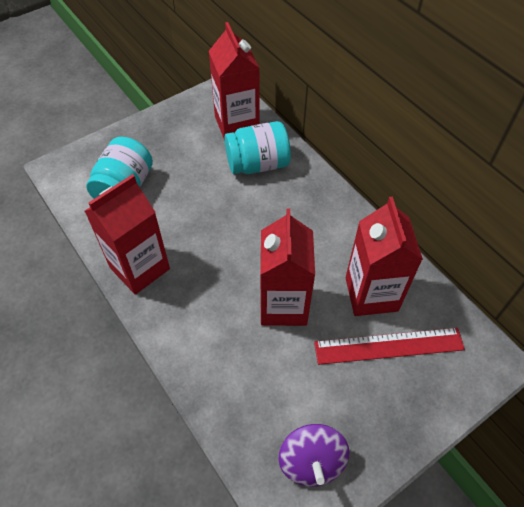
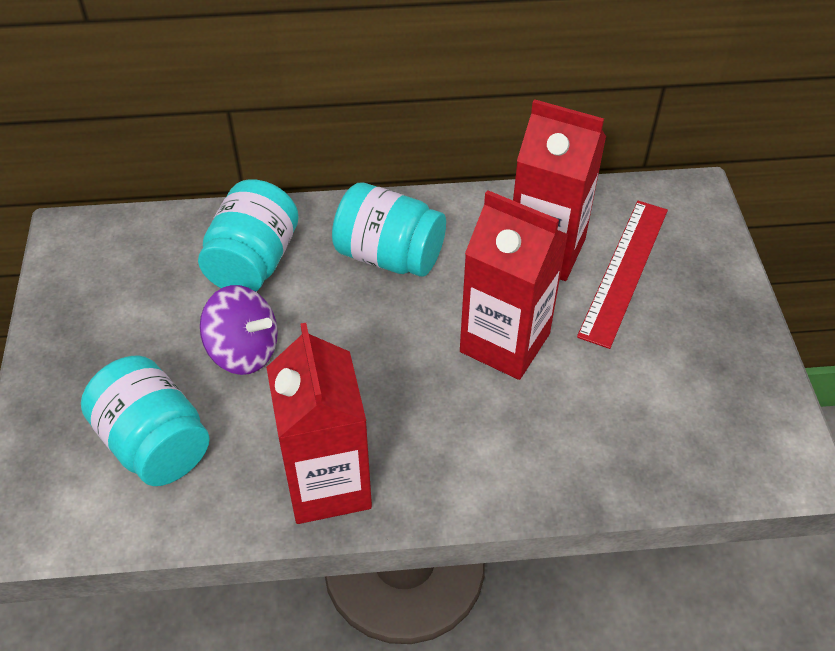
camera: 60 degrees left, 5 degrees down
red carton [209,22,260,140] -> none
purple spinning top [278,424,349,487] -> purple spinning top moved to [200,285,278,375]
none -> turquoise jar [332,183,446,277]

